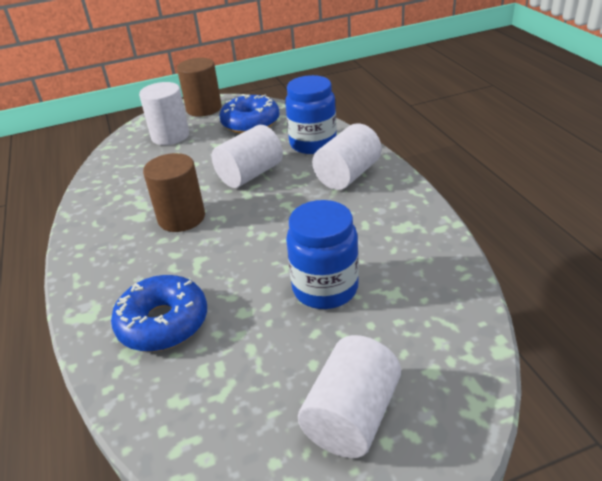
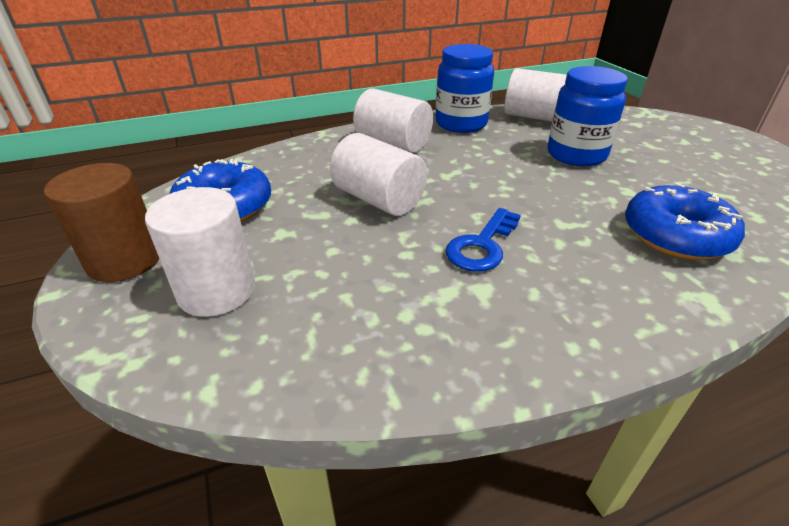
camera: 95 degrees left, 0 degrees up
brown cylinder [143,153,205,232] -> blue key [446,208,521,271]
blue jar [285,75,337,154] -> blue jar moved to [435,44,494,133]
white cylinder [298,335,401,458] -> white cylinder moved to [504,68,567,122]

